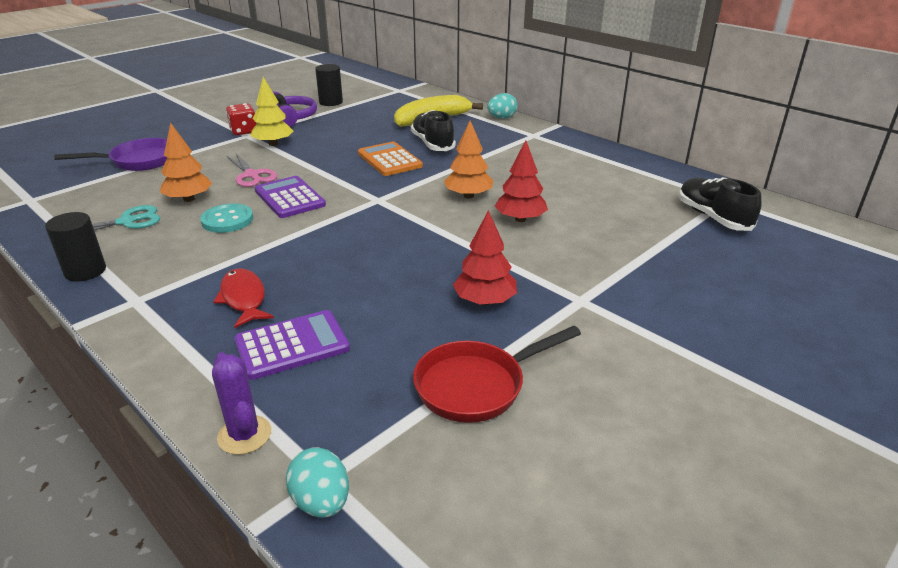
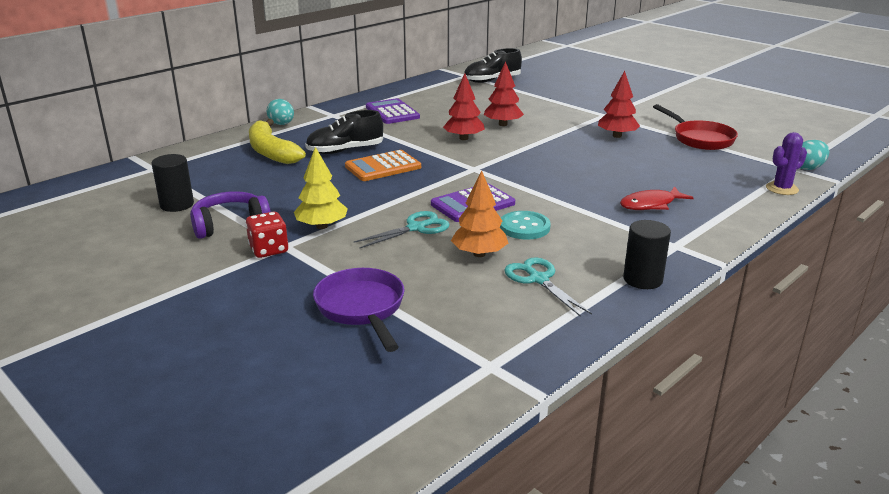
camera: 90 degrees left, 5 degrees down
pink scissors [226,154,277,187] -> turquoise scissors [354,211,450,248]
purple calculator [234,310,350,380] -> purple calculator moved to [366,98,420,124]
orange tree [444,121,493,199] -> red tree [443,73,485,140]

